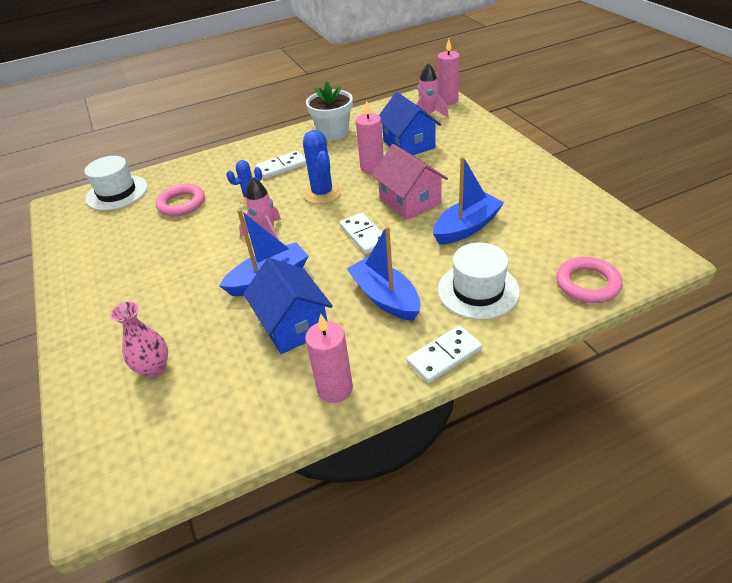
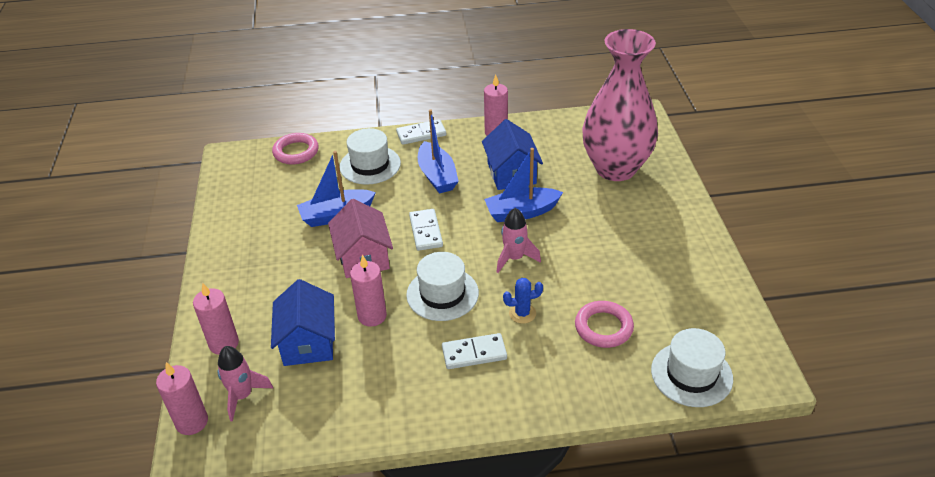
camera: 165 degrees left, 0 degrees up
pink vase [110,301,168,378] -> pink vase [582,29,658,181], size x2.42
blue cactus [303,130,342,204] -> white hat [406,252,479,321]
white flower pot [306,81,353,141] -> none
none -> pink candle [193,283,239,355]

